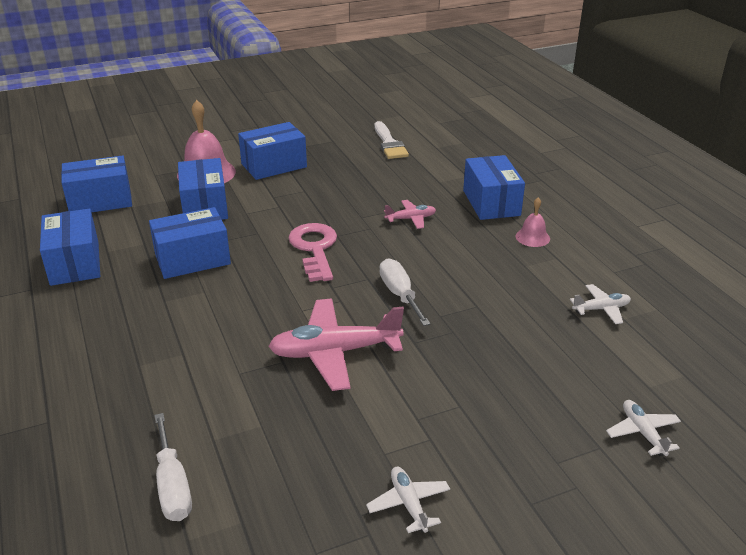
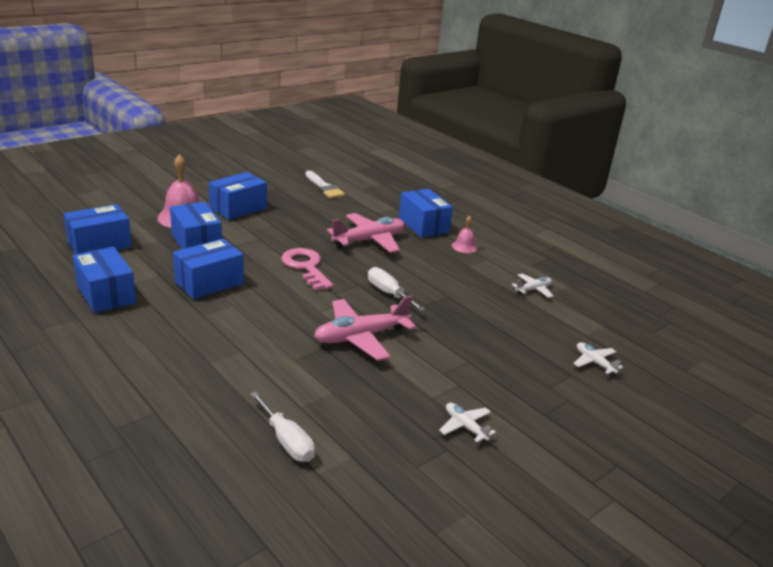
camera: 20 degrees left, 5 degrees down
pink plane [384,200,436,229] -> pink plane [327,213,405,253], size x1.98

